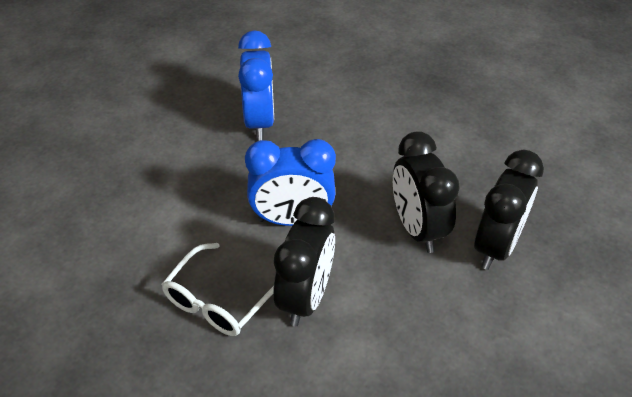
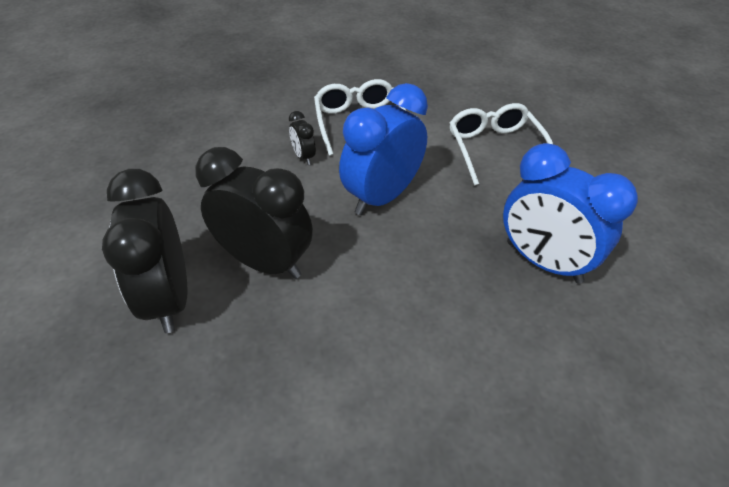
camera: 135 degrees right, 0 degrees up
black clock [274,197,335,326] -> black clock [289,111,316,165], size x0.44
none -> white glasses [449,103,553,186]

